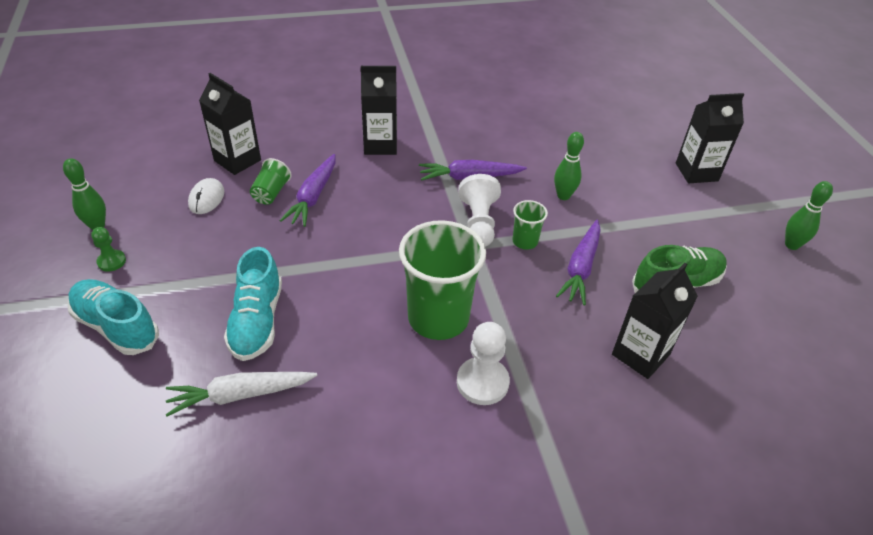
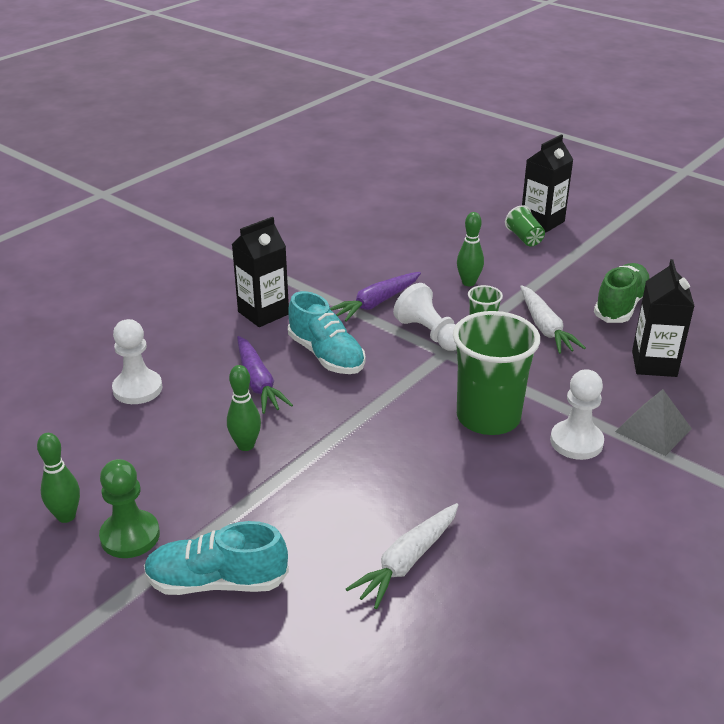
camera: 35 degrees left, 10 degrees down
green pawn [91,227,126,272] -> green pawn [99,459,160,558], size x1.72
white mouse [188,178,224,214] -> none
black carton [199,73,261,175] -> white pawn [112,319,163,404]
turquoise shoe [224,247,282,361] -> turquoise shoe moved to [288,291,366,374]
green cup [250,158,292,205] -> green cup moved to [505,205,545,246]
purple carrot [556,220,601,305] -> white carrot [520,285,586,354]
green bowling pin [785,181,833,250] -> green bowling pin moved to [227,365,261,451]
none -> grey pyramid [615,389,692,456]

